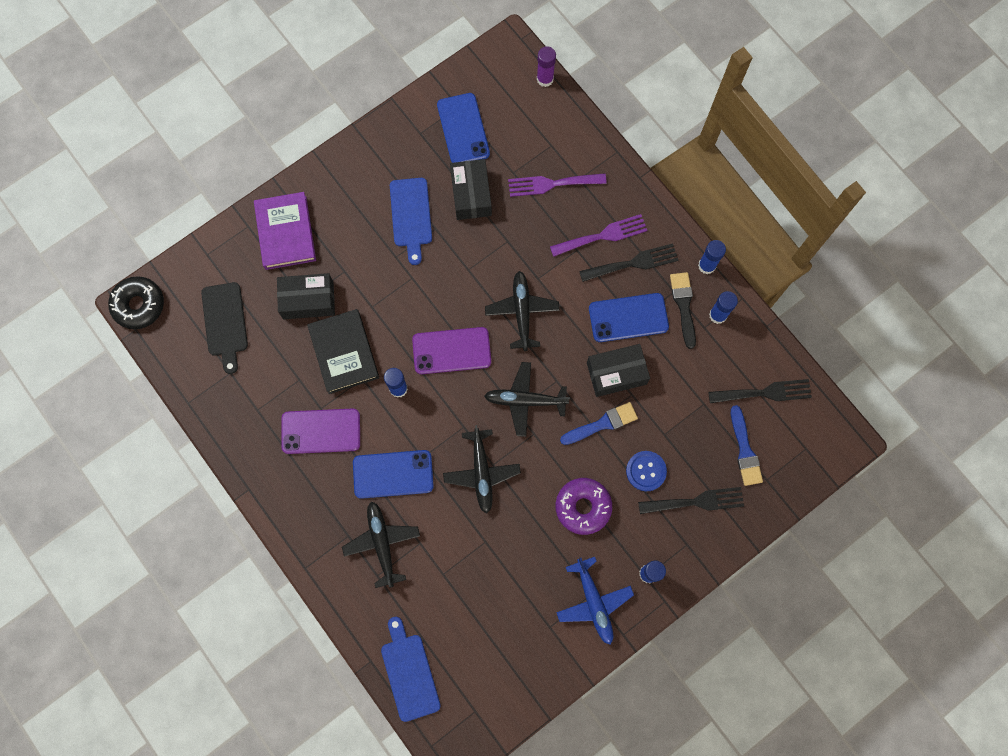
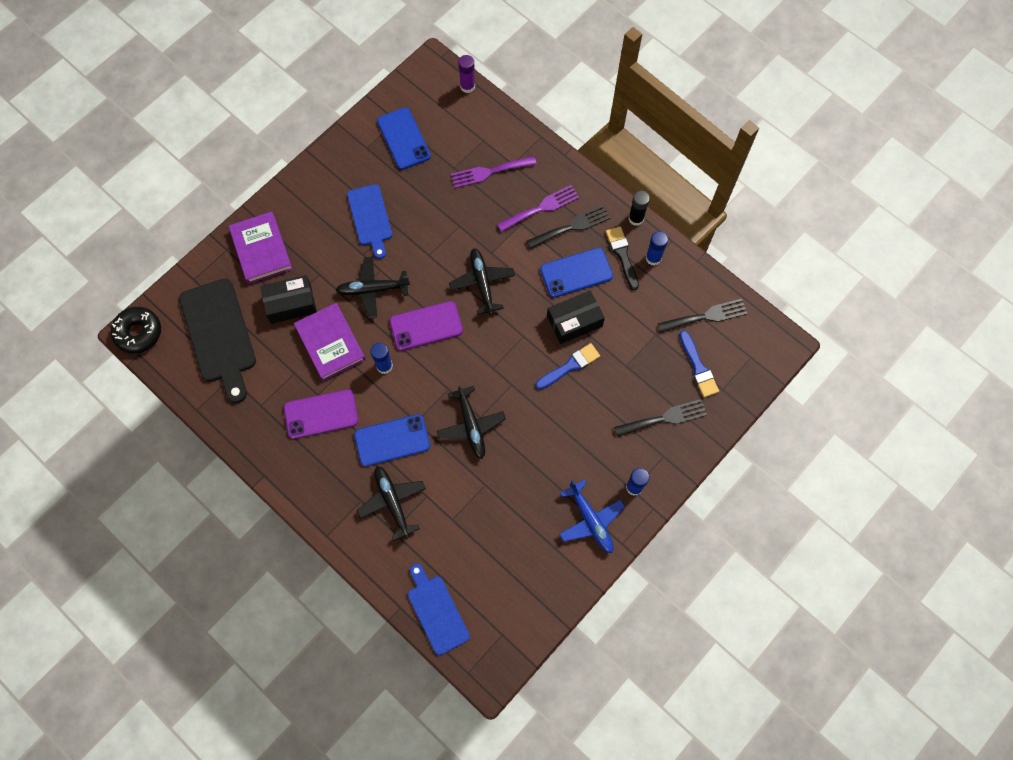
camera: 10 degrees left, 5 degrees down
black cutting board [201,282,248,374] -> black cutting board [179,279,256,403], size x1.56
black book [307,309,379,394] -> purple book [294,303,366,381]
black box [450,159,492,220] -> none
black plane [484,362,570,437] -> black plane moved to [336,257,410,318]
purple donut [556,478,612,535] -> none
blue button [626,451,667,491] -> none
blue glue stick [698,240,726,274] -> black glue stick [628,191,650,226]

